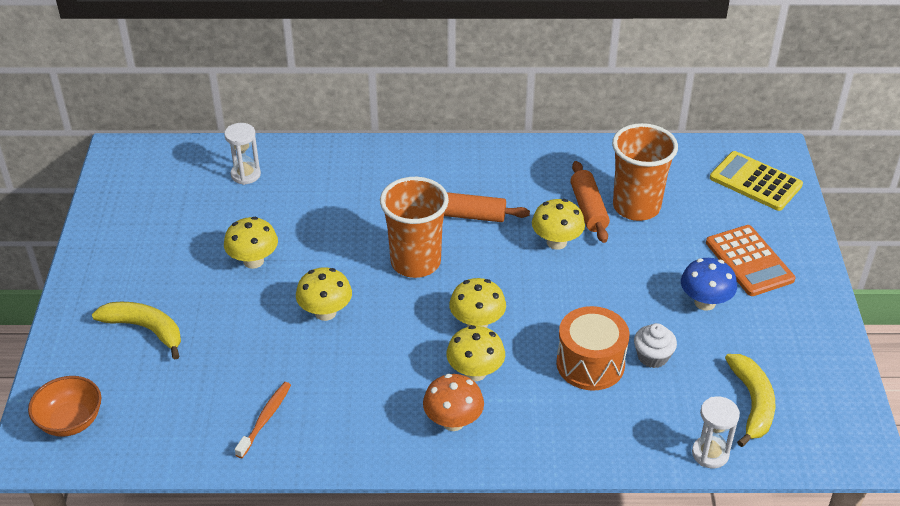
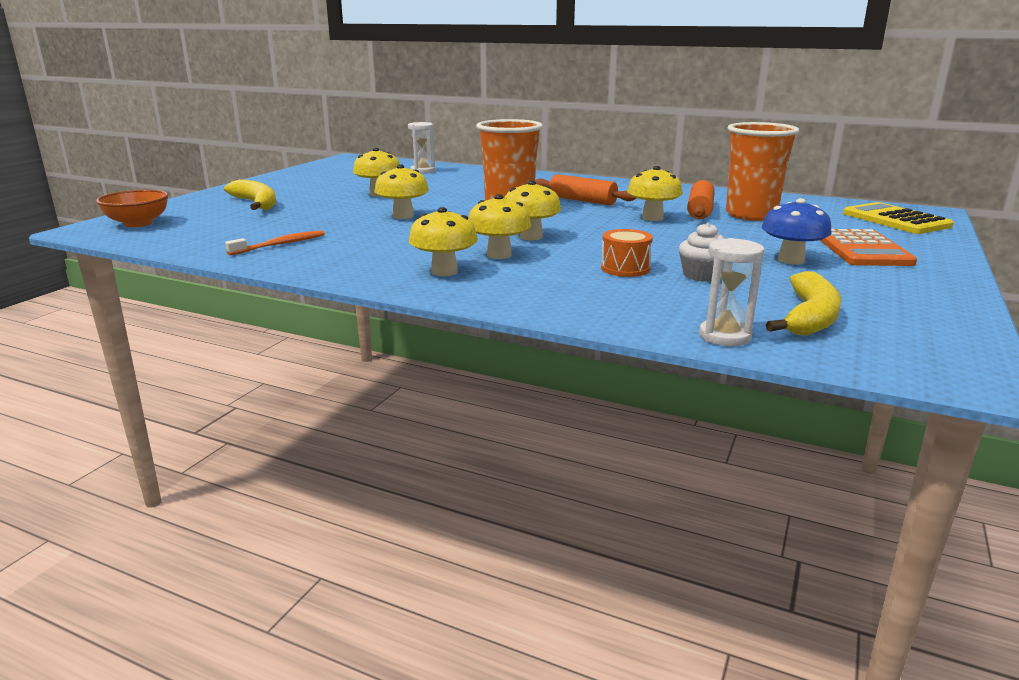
camera: 25 degrees right, 20 degrees down
orange mushroom [423,374,484,431] -> yellow mushroom [408,207,478,276]
orange drum [556,306,629,390] -> orange drum [601,229,653,277], size x0.61

